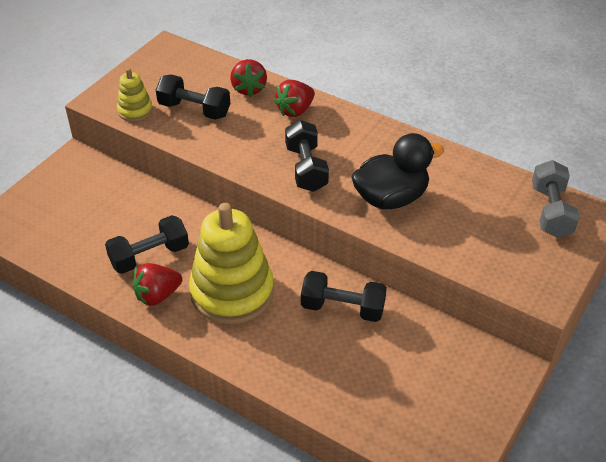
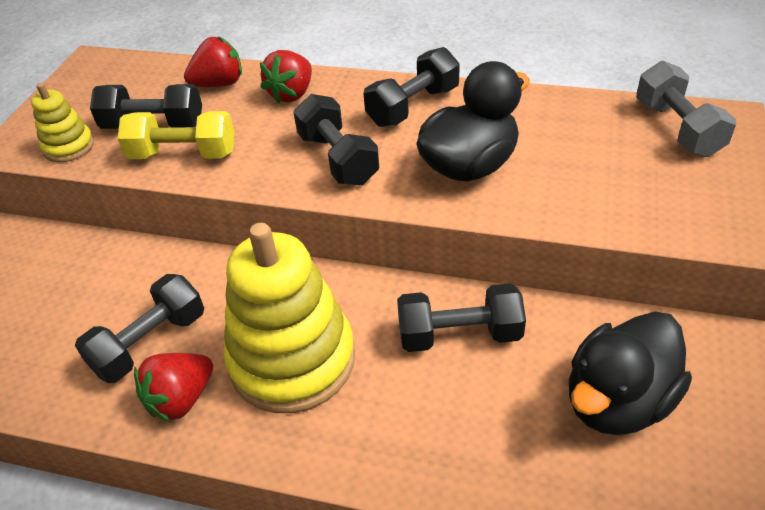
camera: 15 degrees left, 0 degrees up
red strawberry [230,59,267,97] -> red strawberry turned 90 degrees counterclockwise [184,36,242,87]
none -> yellow dumbbell [118,111,234,159]
none -> black dumbbell [363,47,460,127]
none -> black duck [569,312,692,435]

